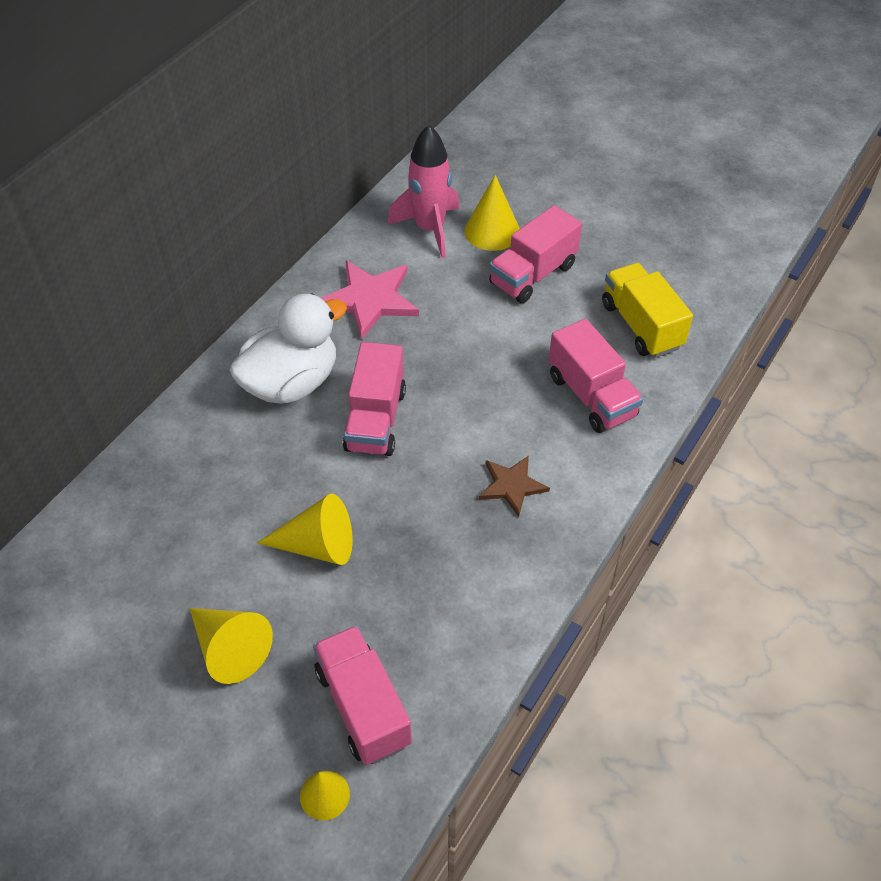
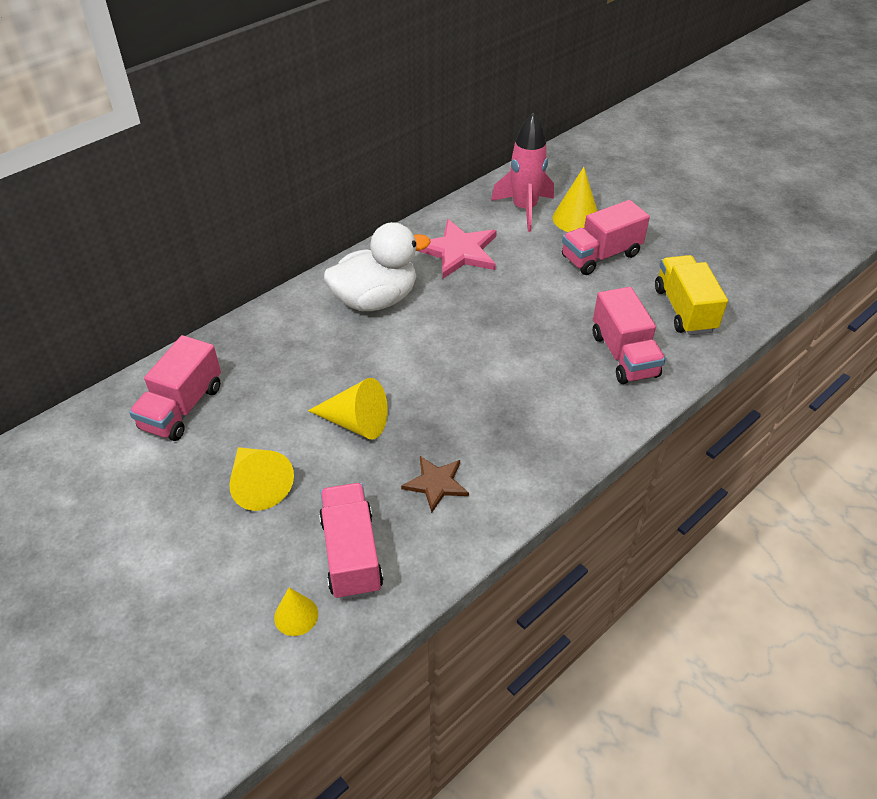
camera: 15 degrees right, 5 degrees down
pink truck [343,342,406,456] -> pink truck moved to [129,335,221,441]
brown star [479,456,550,517] -> brown star moved to [401,456,469,513]

